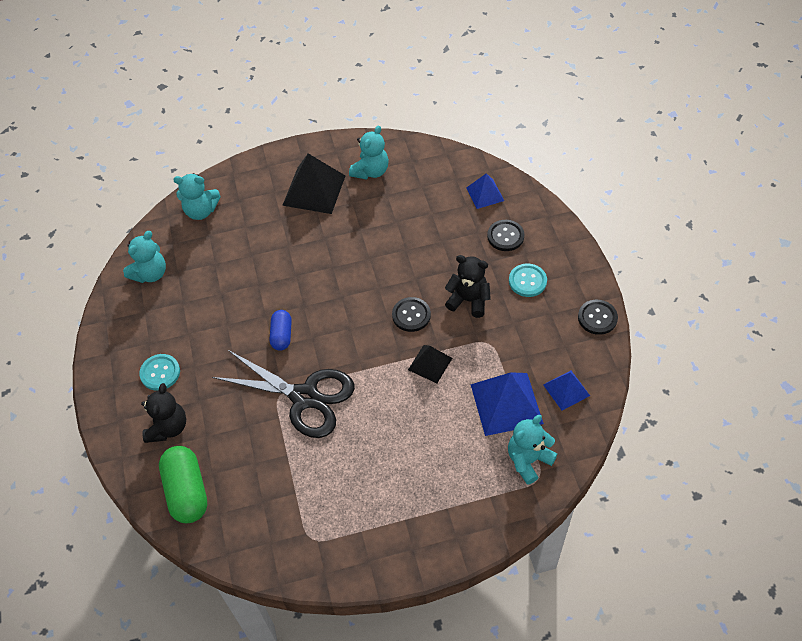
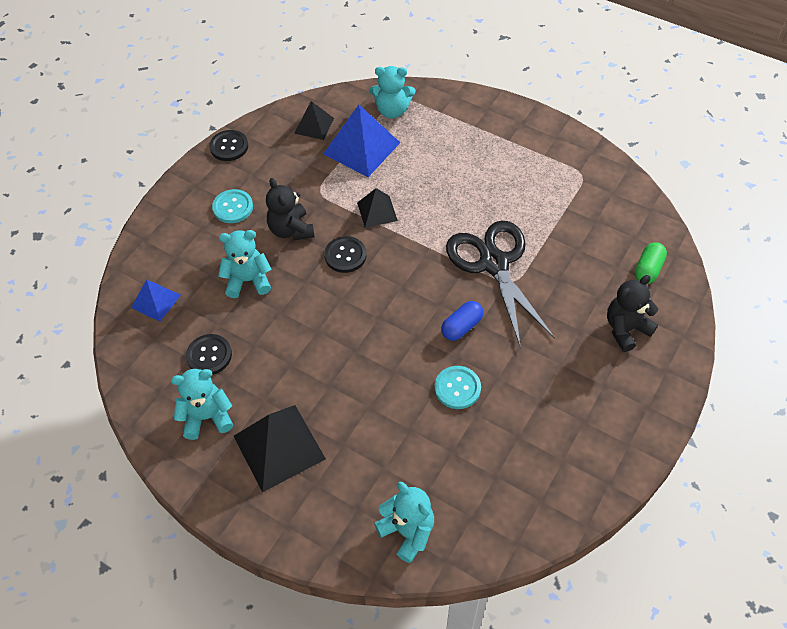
camera: 135 degrees left, 0 degrees up
turquoise teddy bear [123,231,166,283] -> turquoise teddy bear moved to [218,230,271,298]
turquoise button [139,354,180,391] -> turquoise button moved to [435,366,481,409]
green capsule [159,446,207,523] -> green capsule [635,242,667,284], size x0.60
black button [487,220,525,251] -> black button moved to [186,334,232,375]
blue pyramid [543,371,590,410] -> black pyramid [294,101,334,140]

